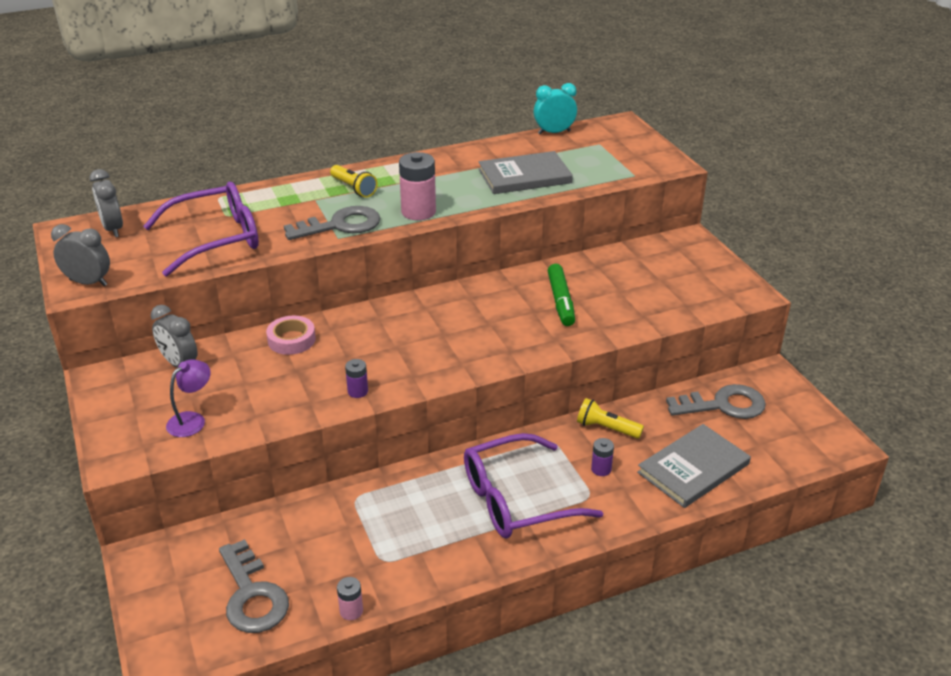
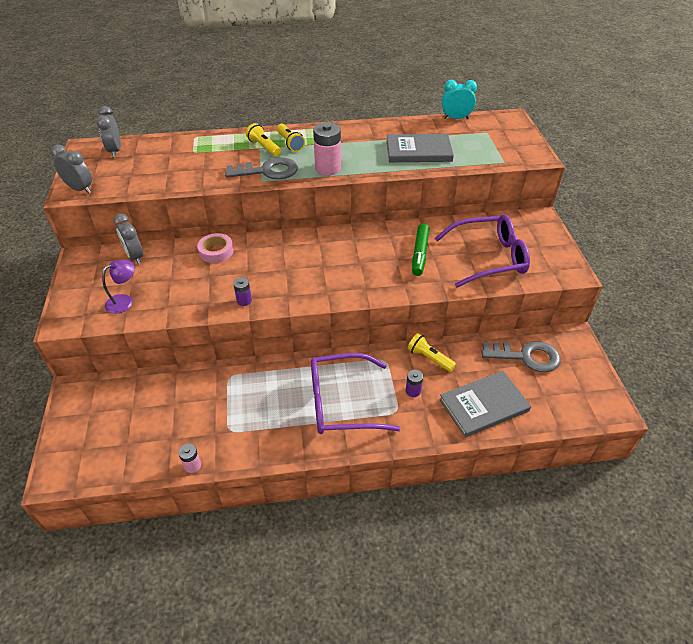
camera: 15 degrees right, 10 degrees up
purple glasses [143,182,259,277] -> purple glasses moved to [435,214,530,287]
grey key [219,539,289,633] -> none
none -> yellow flashlight [246,123,281,156]

